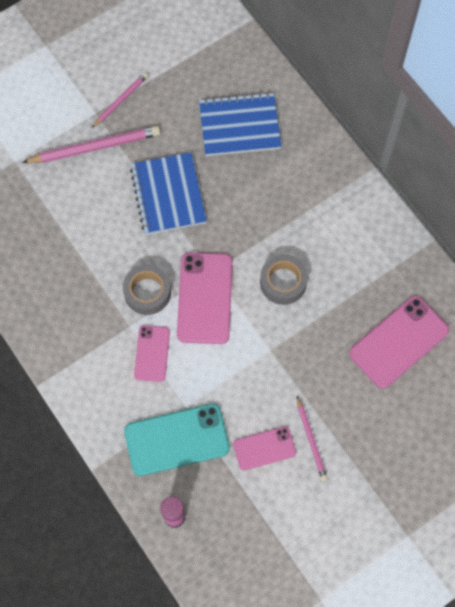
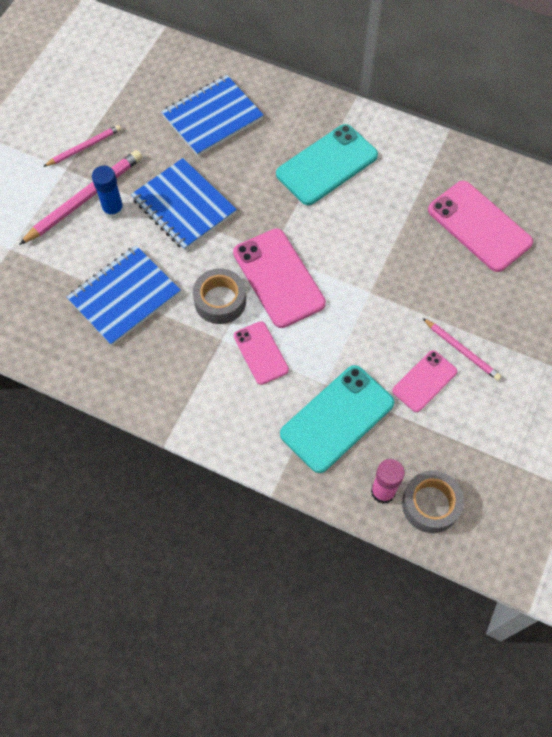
camera: 30 degrees left, 5 degrees down
pink pencil [92,73,148,128] -> pink pencil turned 45 degrees clockwise [43,125,121,167]
grey tape [260,255,308,305] -> grey tape moved to [402,471,464,533]
pink phone [349,296,449,389] -> pink phone turned 60 degrees counterclockwise [428,181,533,272]
none -> blue notebook [67,246,181,346]
none -> blue glue stick [92,166,124,219]
none -> turquoise phone [276,124,378,205]

